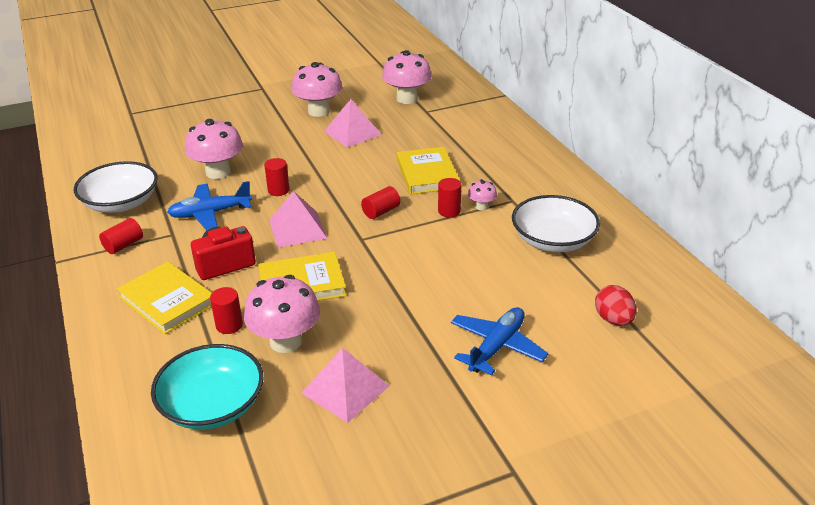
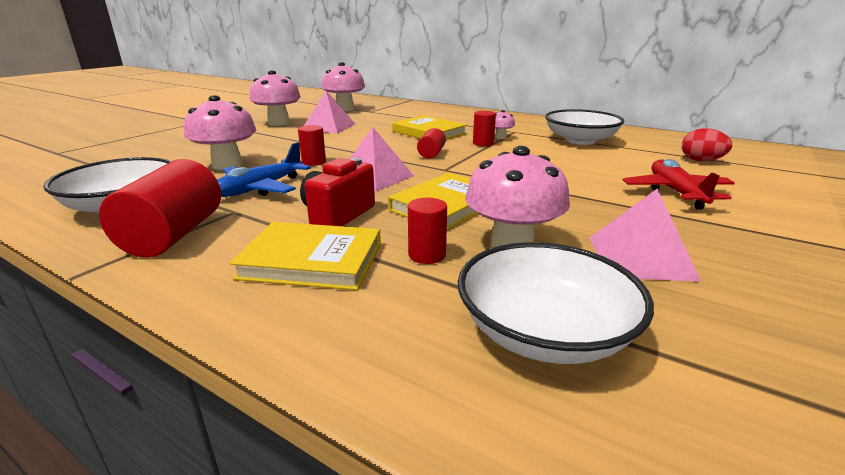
camera: 35 degrees left, 10 degrees down
red cylinder [99,218,143,254] -> red cylinder [99,159,221,258], size x1.88
turquoise bowl [151,344,263,430] -> white bowl [458,242,654,364]
blue plane [451,307,548,375] -> red plane [623,159,735,209]

